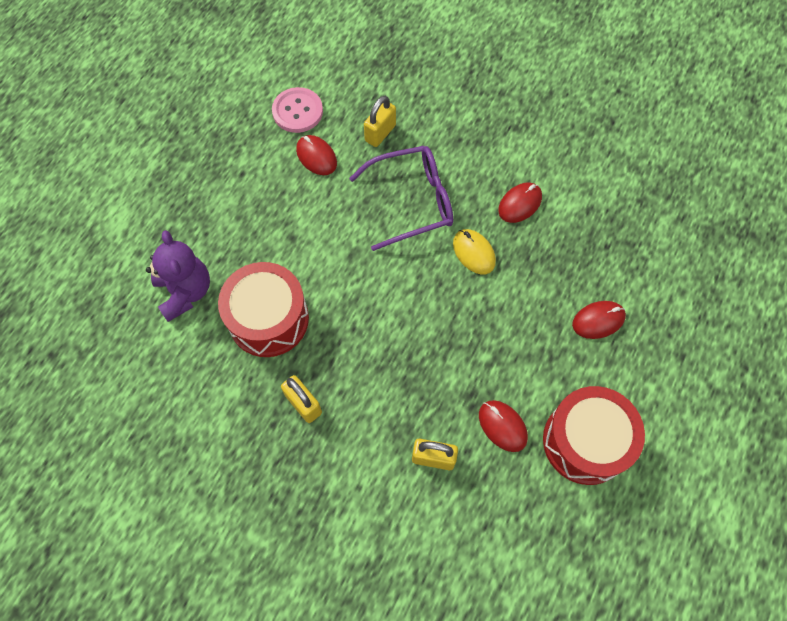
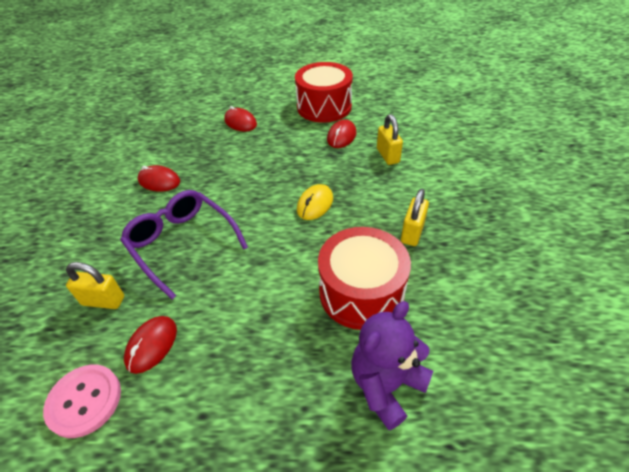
camera: 115 degrees left, 20 degrees down
yellow mouse [453,229,496,275] -> yellow mouse moved to [297,184,333,220]

